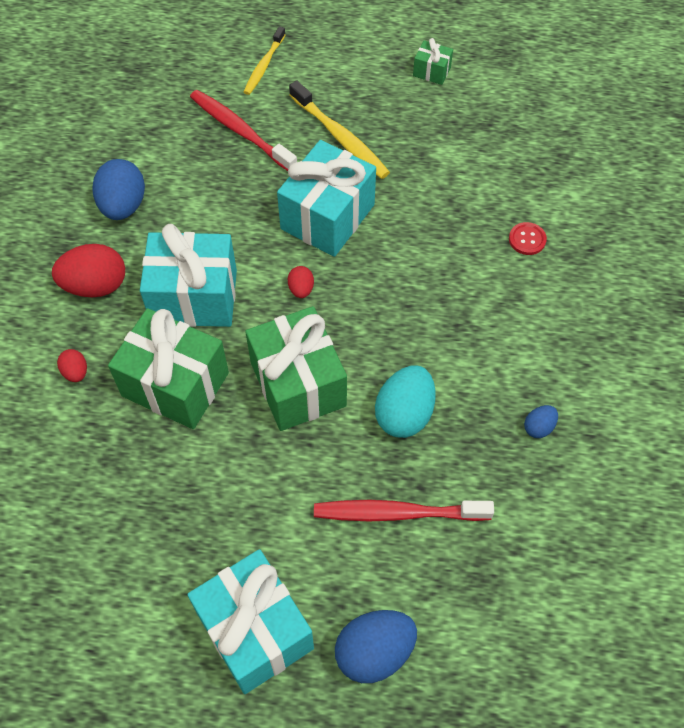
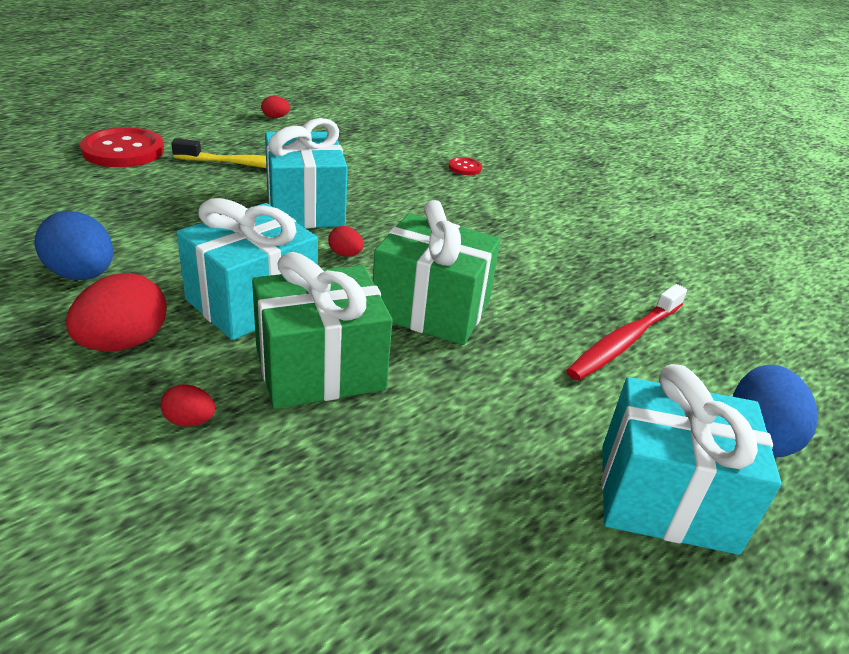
camera: 50 degrees left, 25 degrees down
red toothbrush [190,90,297,171] -> none
yellow toothbrush [244,26,286,95] -> red button [80,127,164,167]
turquoise egg [375,366,436,438] -> none
green gift [413,38,453,85] -> red egg [261,96,290,118]
blue egg [524,405,558,438] -> none

